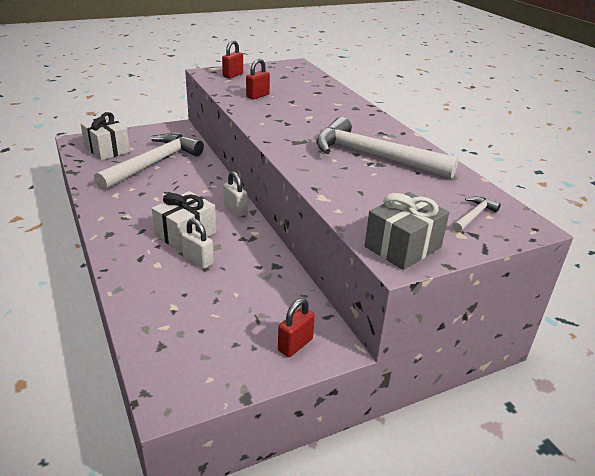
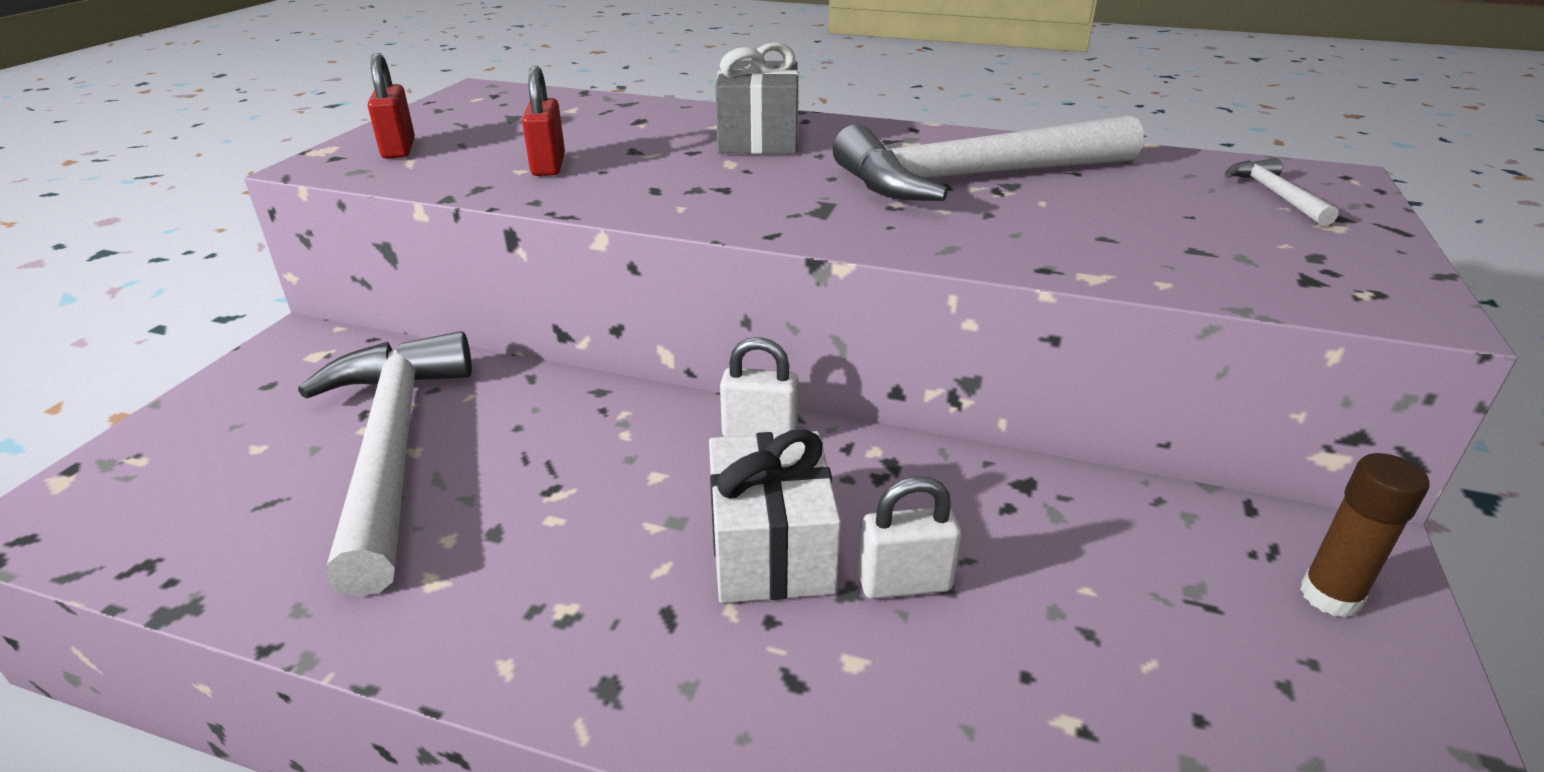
camera: 45 degrees left, 0 degrees up
white gift [80,112,130,160] -> none
red padlock [278,298,315,357] -> brown glue stick [1300,453,1430,618]
grey gift [364,192,449,270] -> grey gift moved to [715,42,799,154]

